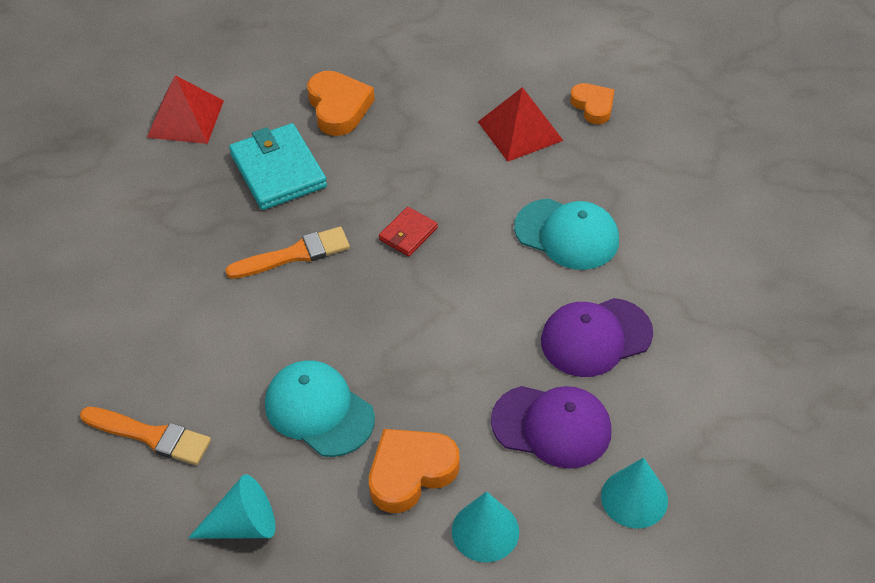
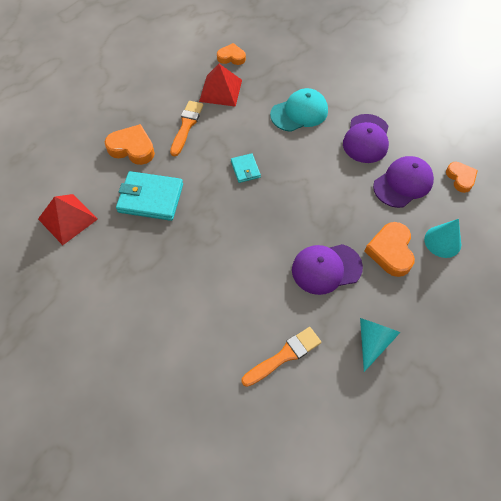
camera: 55 degrees left, 10 degrees up
orange brush [225,227,350,279] -> orange brush moved to [170,101,203,156]
turquoise cap [265,360,375,457] -> purple cap [292,244,363,295]
red wallet [379,207,438,256] -> turquoise wallet [231,153,261,183]
turquoise cone [601,457,668,529] -> orange heart [446,162,478,193]

